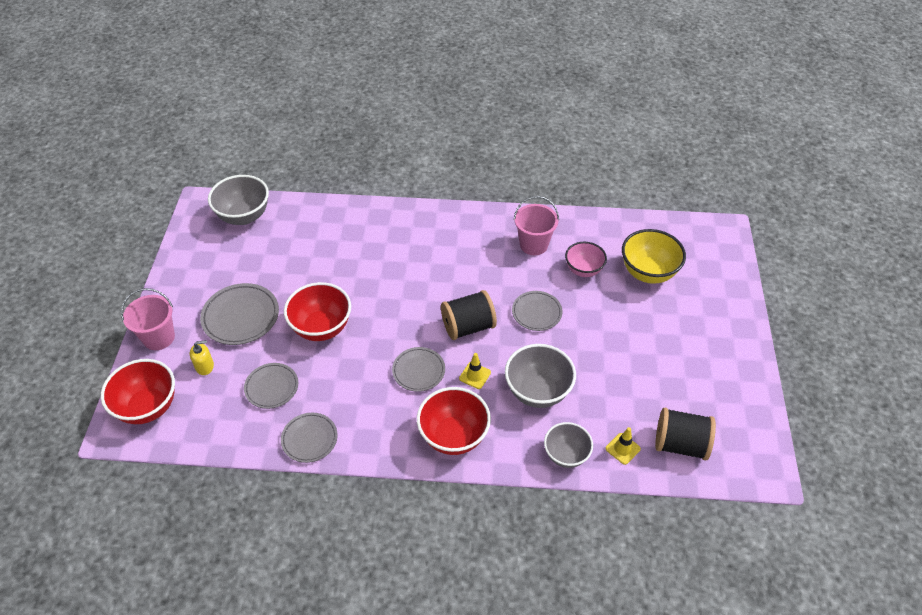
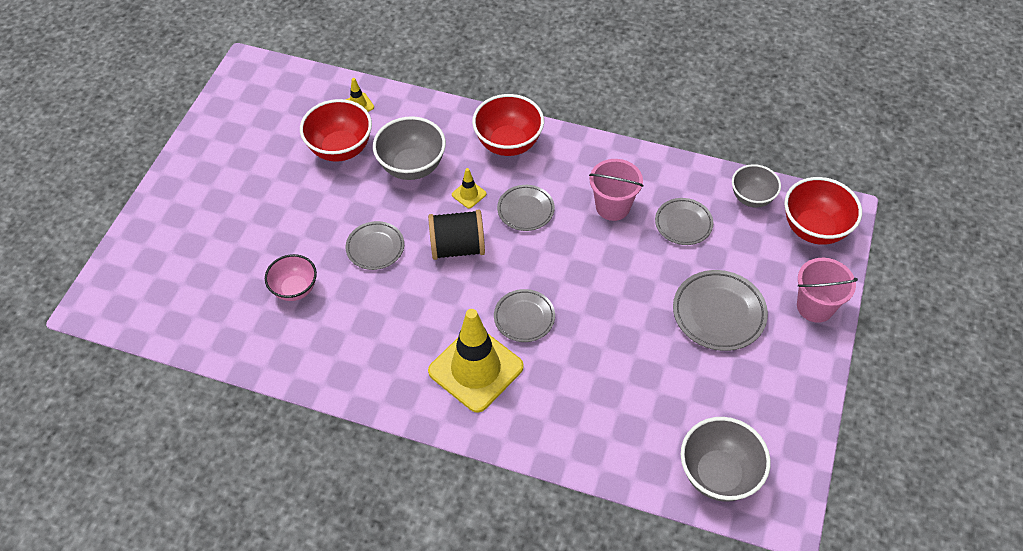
camera: 165 degrees left, 5 degrees up
yellow soap dispenser [190,340,214,375] -> none
grey plate [281,413,338,463] -> grey plate moved to [494,289,555,342]
red bowl [284,282,351,341] -> red bowl moved to [300,99,372,162]
pink bucket [514,196,559,255] -> pink bucket moved to [589,159,644,221]
grey bowl [544,422,593,468] -> grey bowl moved to [732,164,781,207]
yellow bowl [622,229,686,284] -> none
black spool [655,408,716,460] -> none
none -> yellow traffic cone [428,309,524,413]

